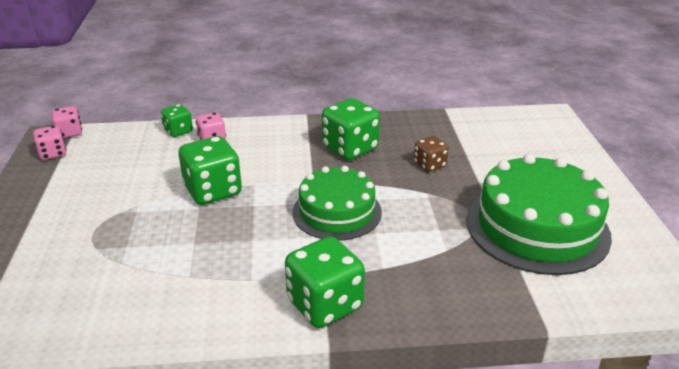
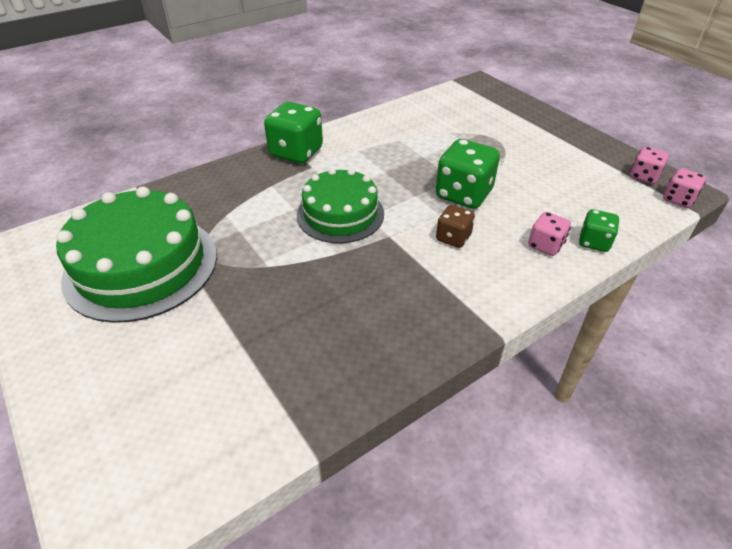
camera: 150 degrees right, 10 degrees up
green dice [322,98,380,160] -> none
brown dice [414,136,449,172] -> brown dice moved to [436,205,475,248]

